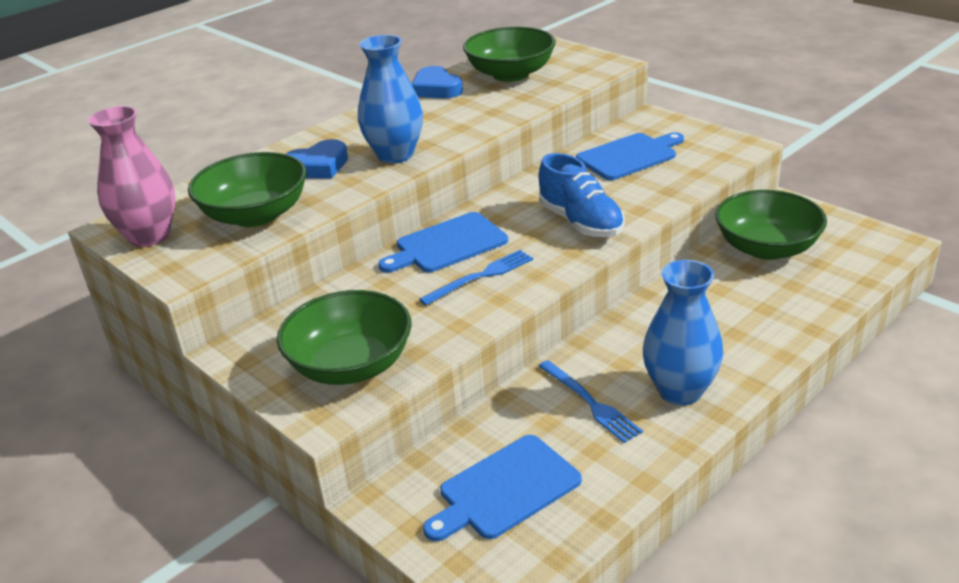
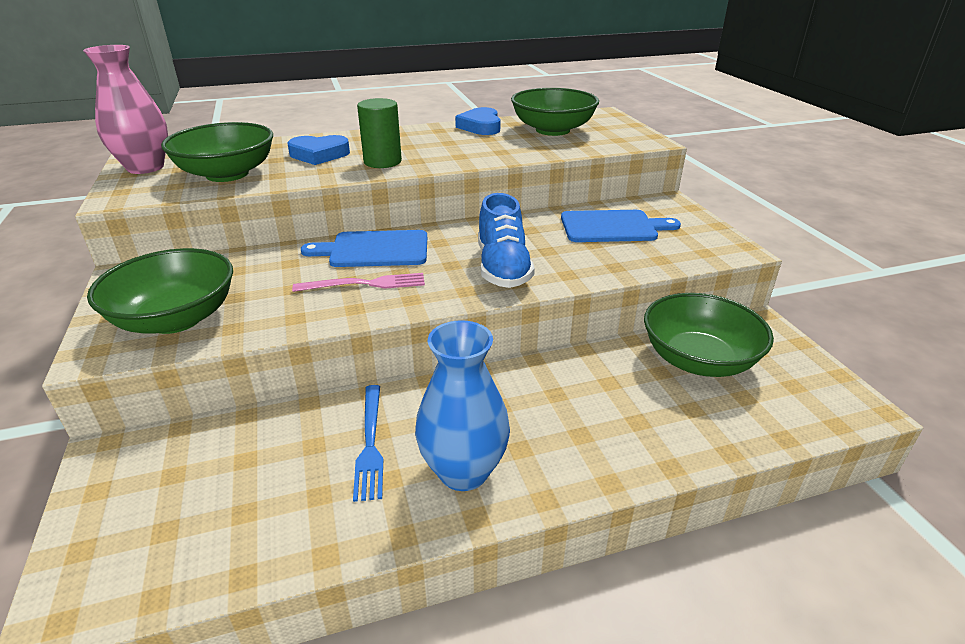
camera: 25 degrees right, 0 degrees up
blue vase [358,35,423,164] -> green cylinder [357,98,402,168]
blue fork [419,250,533,305] -> pink fork [292,273,425,292]
blue cutting board [423,435,582,541] -> none

